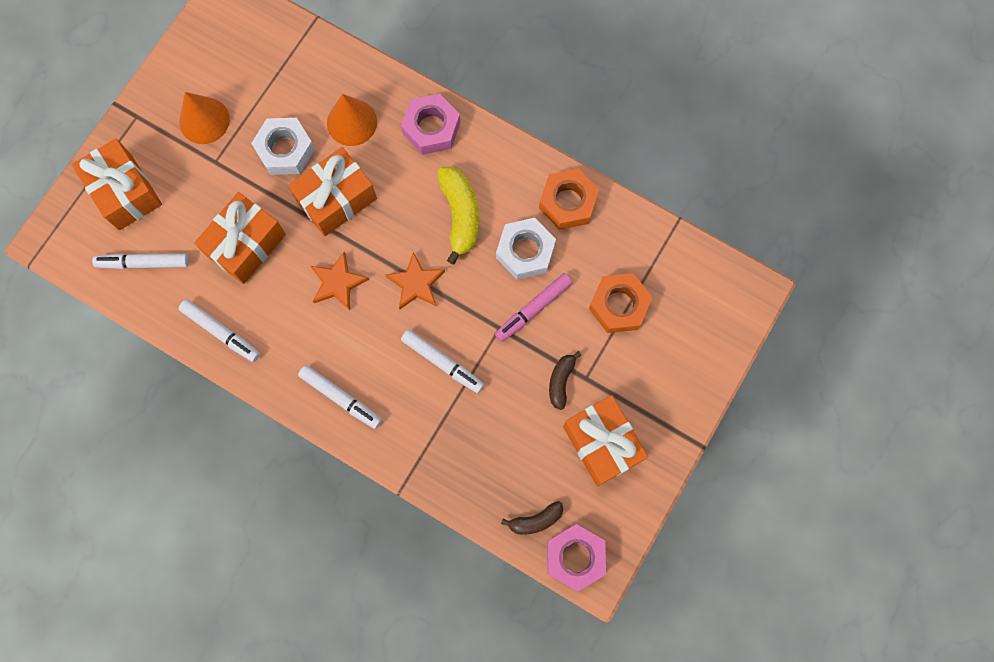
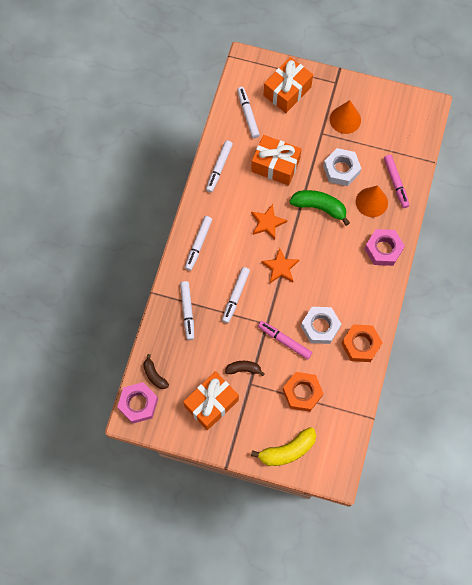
camera: 75 degrees right, 5 degrees down
orange gift [288,147,377,236] -> green banana [290,190,350,226]
yellow banana [437,166,479,265] -> yellow banana moved to [251,427,316,466]
none -> white marker [180,281,194,340]
none -> pink marker [384,155,409,208]

